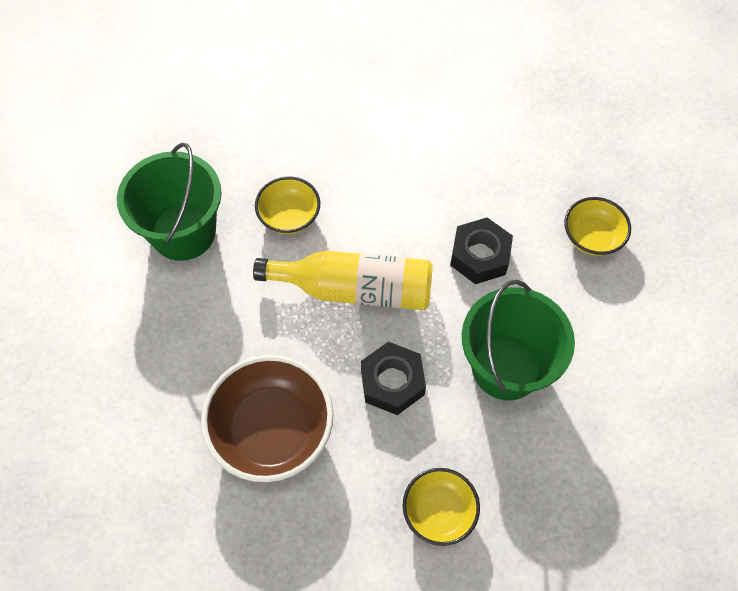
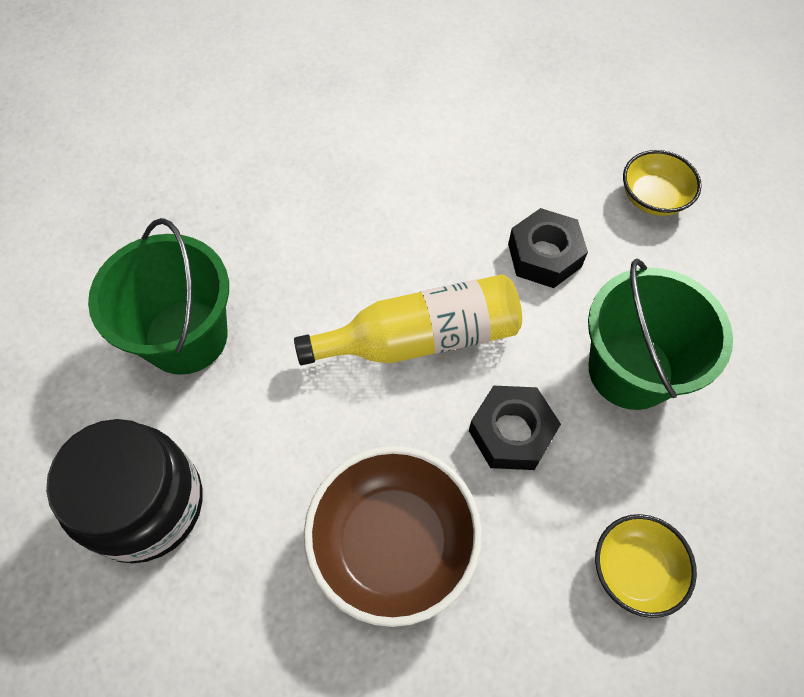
camera: 20 degrees left, 0 degrees up
yellow bowl [255,176,320,234] -> none
none -> black jar [46,419,202,563]

